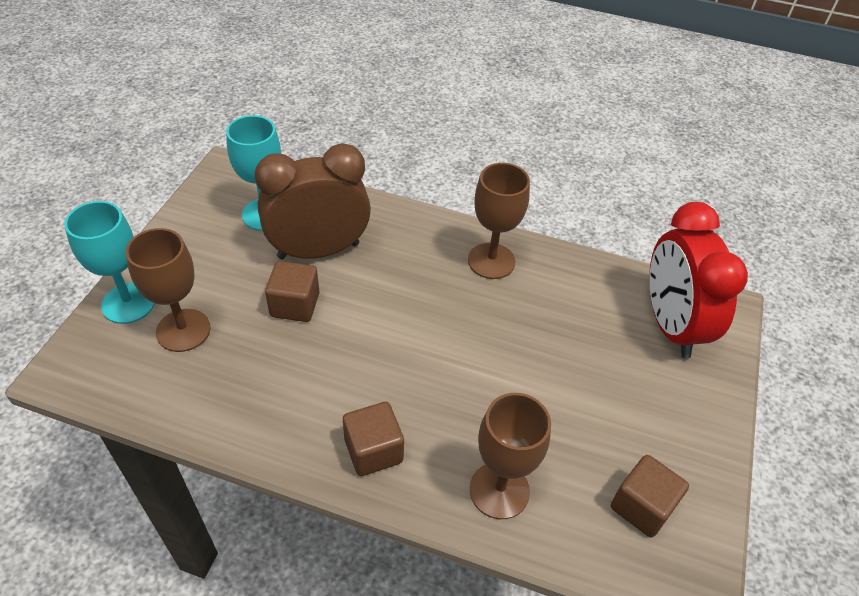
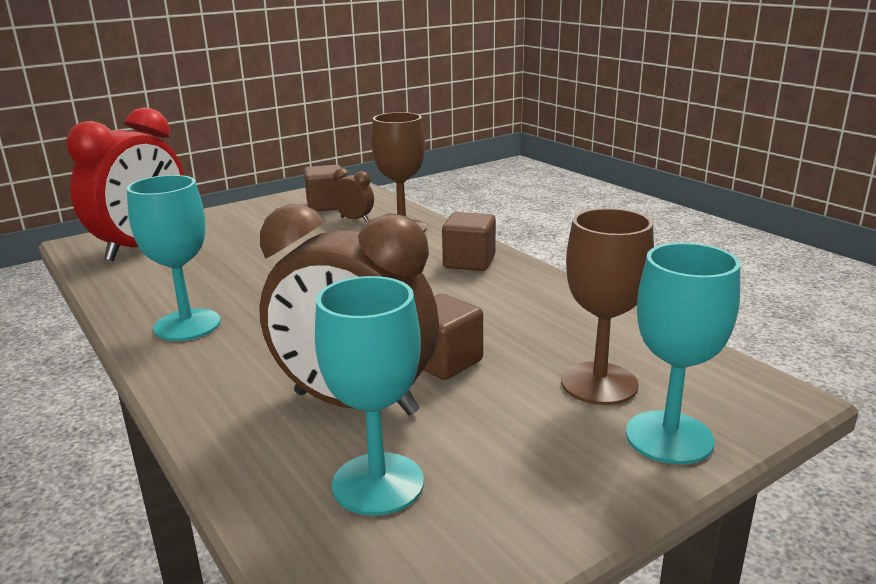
camera: 140 degrees left, 25 degrees down
brown goblet [468,163,530,279] -> turquoise goblet [127,175,221,341]
none -> brown clock [333,168,374,222]

